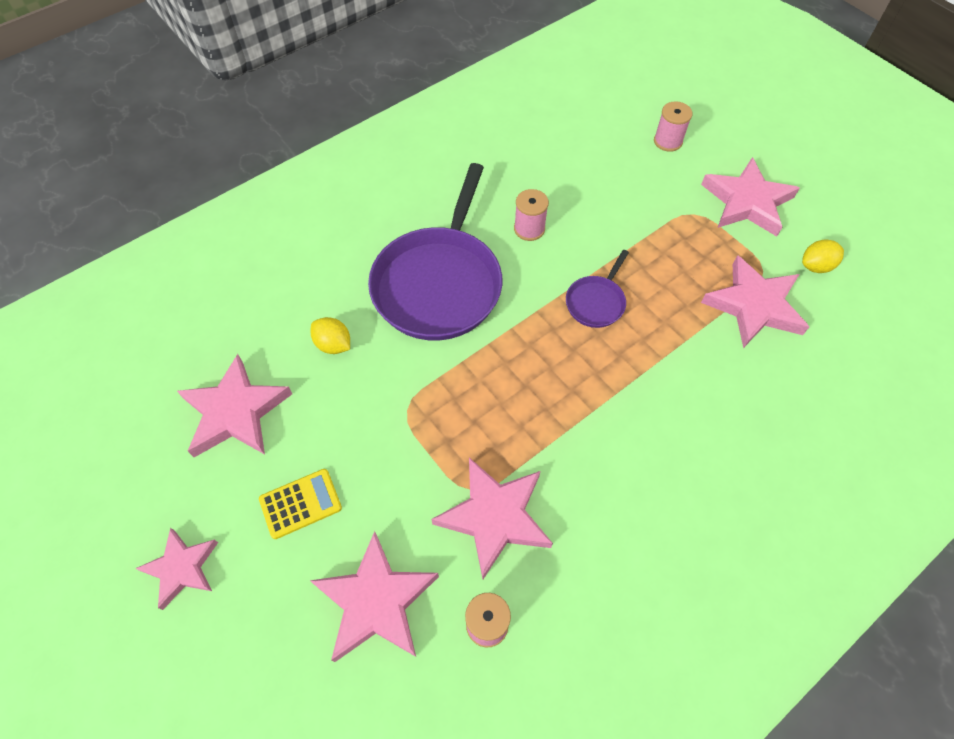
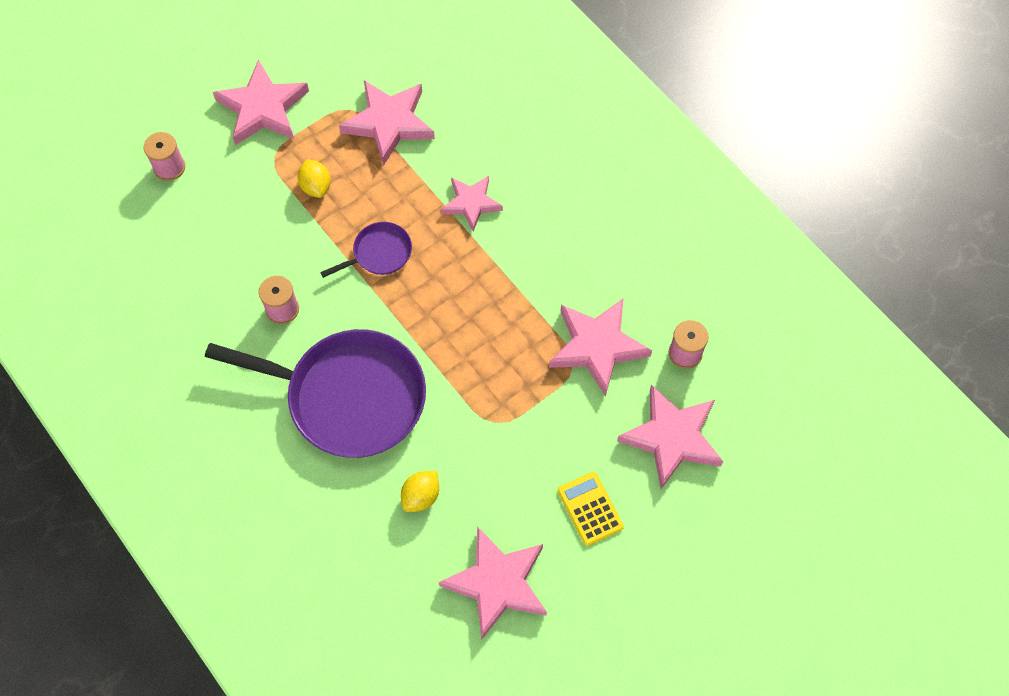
camera: 90 degrees left, 5 degrees up
pink star [135,528,218,610] -> pink star moved to [441,176,503,231]
purple pan [566,250,629,328] -> purple pan turned 60 degrees counterclockwise [320,222,412,278]
yellow lemon [802,240,844,273] -> yellow lemon moved to [298,159,331,198]

